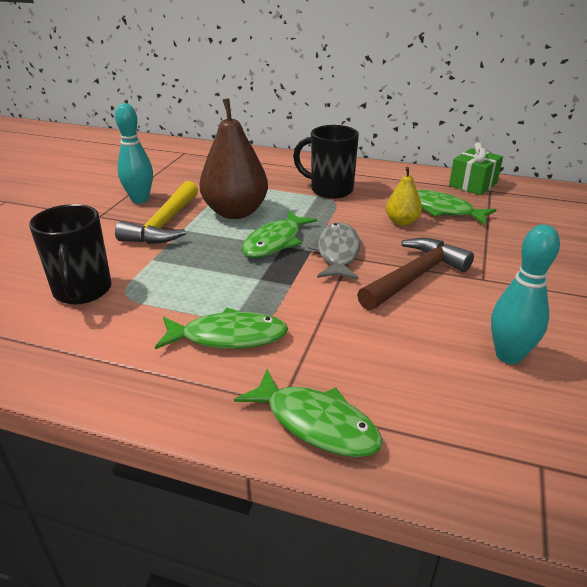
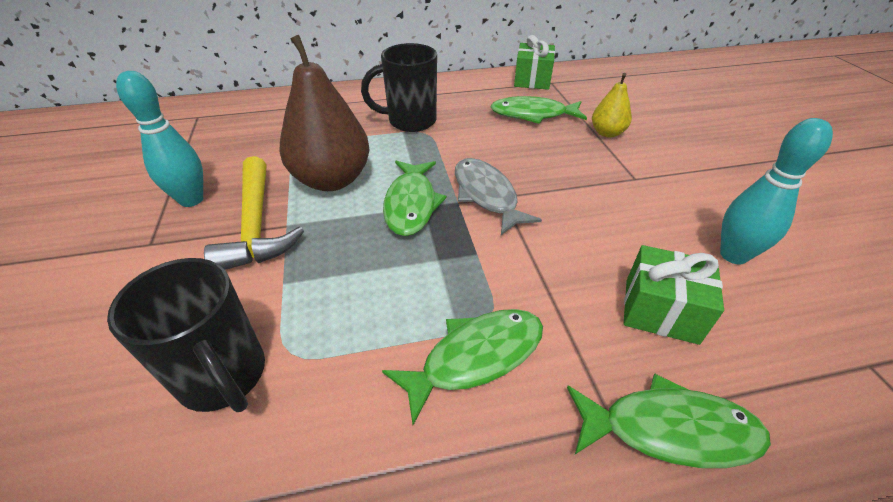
camera: 30 degrees left, 10 degrees up
brown hammer [357,238,474,310] -> none
yellow pear [386,167,422,226] -> yellow pear moved to [592,73,632,138]
none -> green gift [624,245,724,345]

